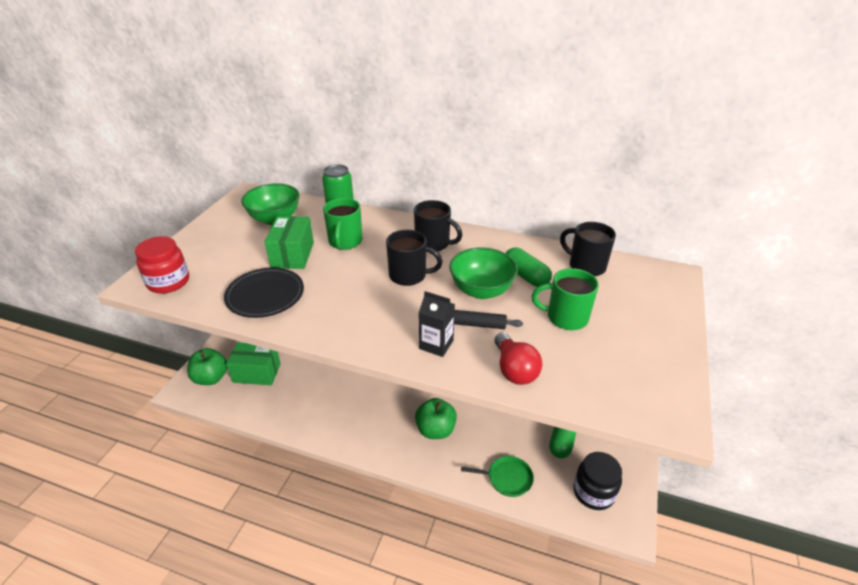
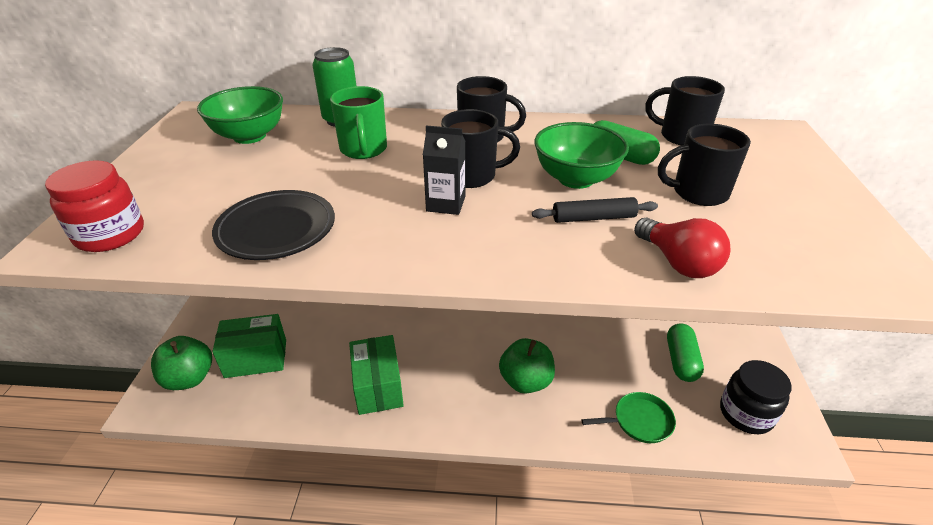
camera: 15 degrees left, 0 degrees up
green box [265,216,314,269] -> green box moved to [349,335,404,415]
black carton [419,291,455,357] -> black carton moved to [423,125,465,215]
green mug [532,268,599,330] -> black mug [658,124,751,206]

